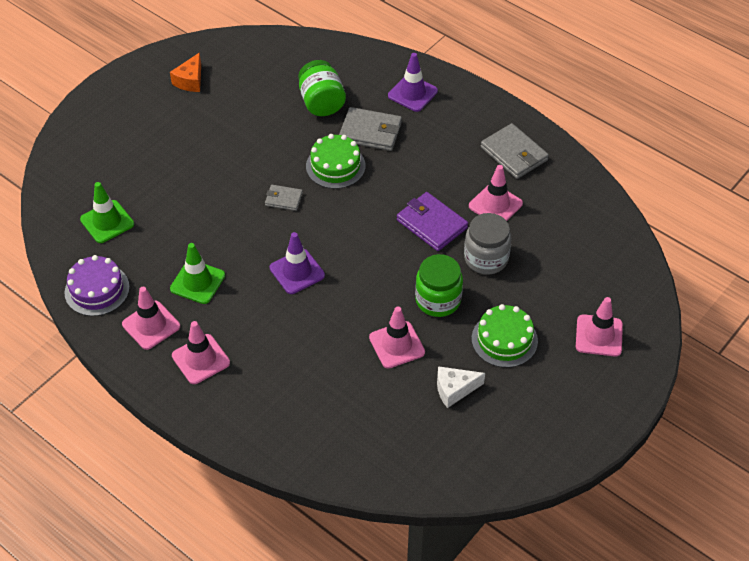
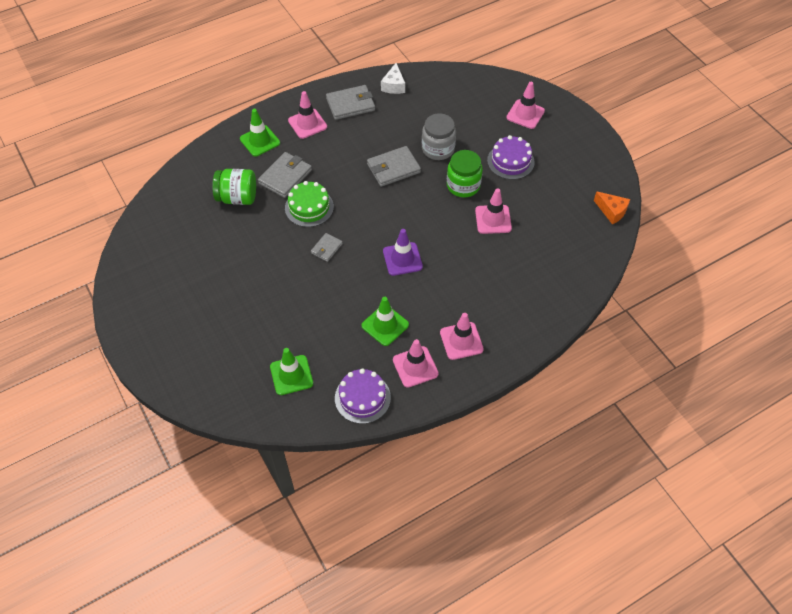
camera: 70 degrees left, 5 degrees up
orange cheese [170,52,201,92] -> orange cheese moved to [594,191,630,225]
purple traffic cone [388,53,438,112] -> green traffic cone [240,109,280,157]
purple wallet [397,192,468,251] -> grey wallet [367,146,421,187]
white cheese [437,366,485,408] -> white cheese moved to [381,63,405,94]
pink traffic cone [469,165,523,221] -> pink traffic cone moved to [288,91,327,139]
green cake [472,304,538,368] -> purple cake [487,135,535,180]

